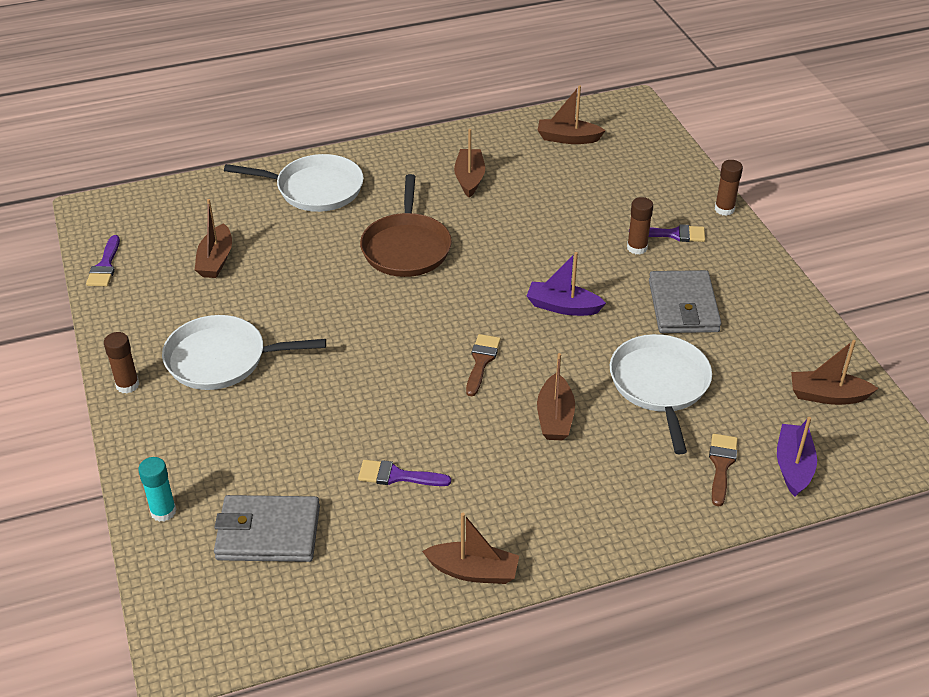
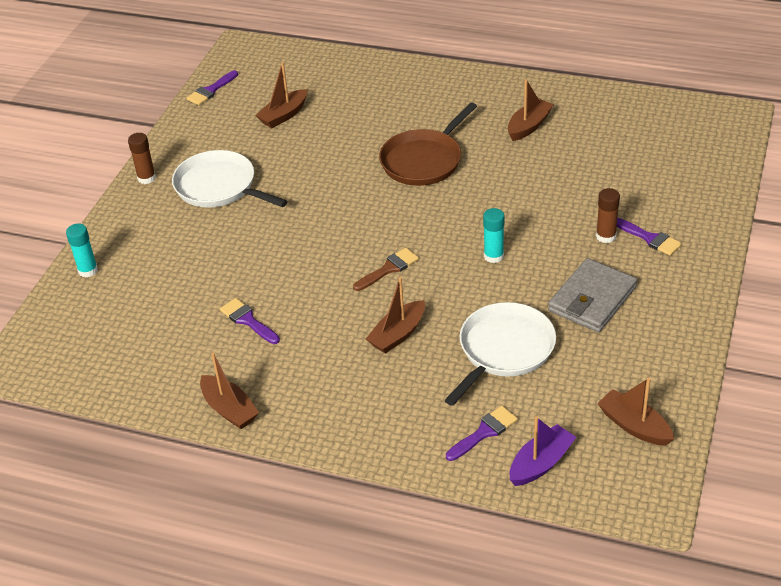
camera: 40 degrees right, 0 degrees up
grey wallet [214,495,320,562] -> none
white pan [224,154,364,212] -> none
purple boat [527,252,606,316] -> turquoise glue stick [483,208,505,263]
brown boat [537,85,606,144] -> none
brown brush [709,434,738,507] -> purple brush [446,406,518,461]
brown glue stick [715,160,743,216] -> none

